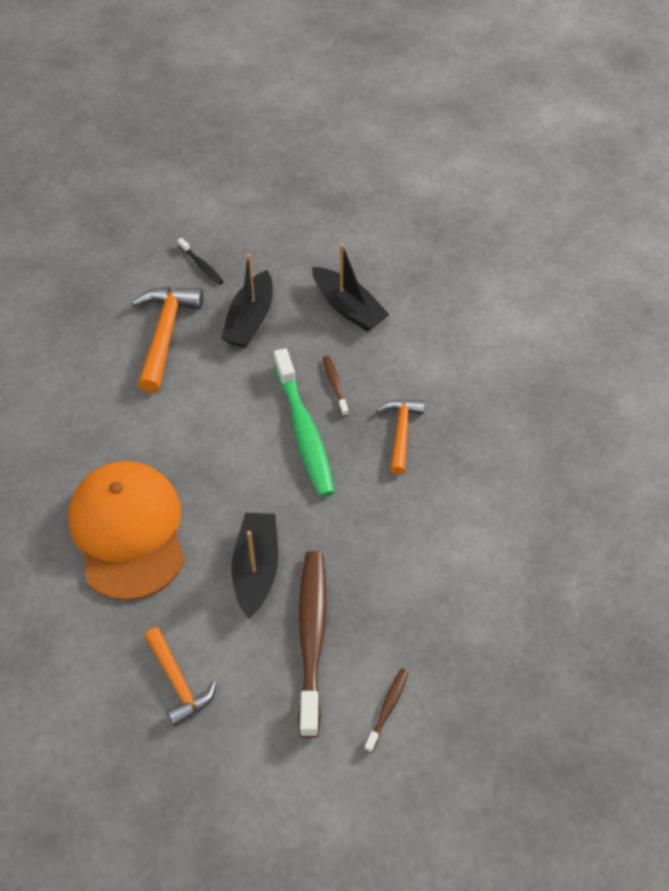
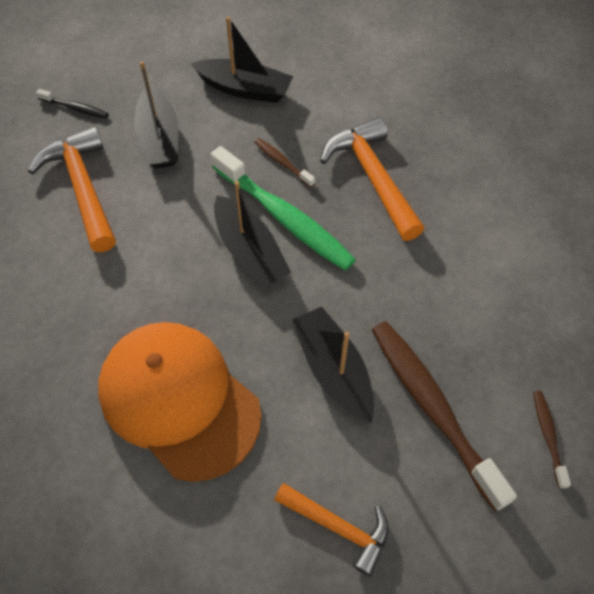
camera: 30 degrees left, 5 degrees up
orange hammer [377,399,425,475] -> orange hammer [320,117,424,241], size x1.57
none -> black boat [214,181,291,288]

